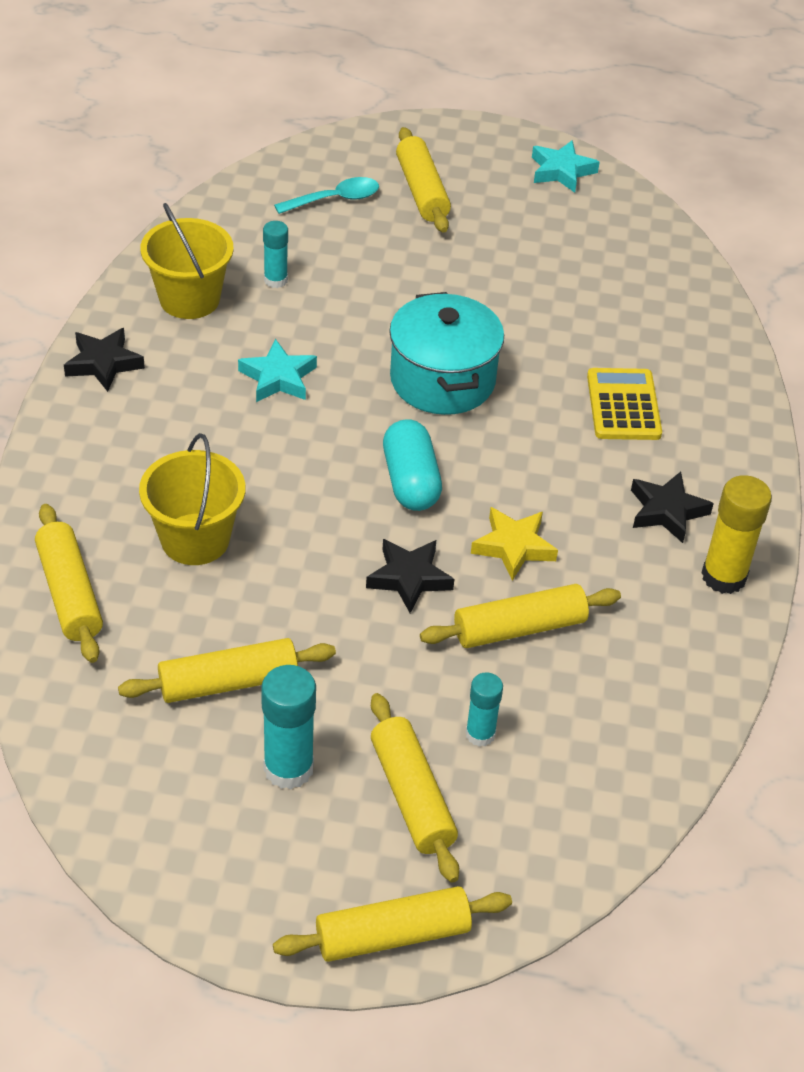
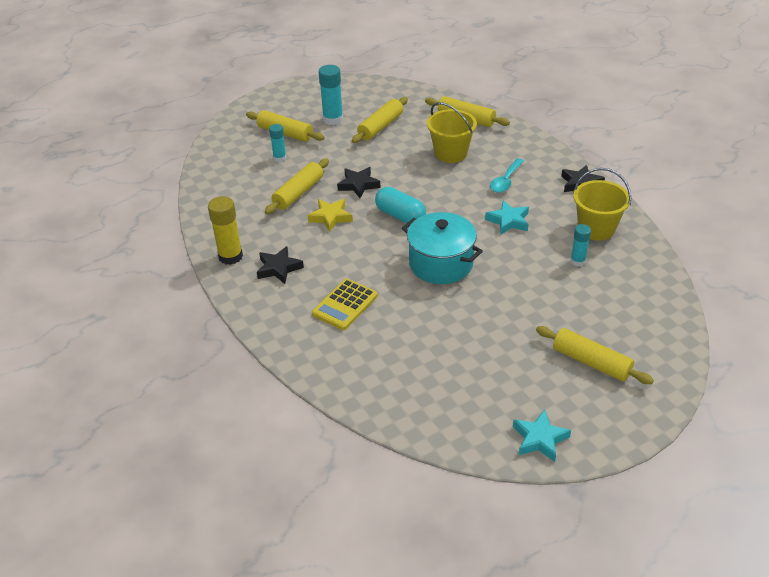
camera: 145 degrees right, 5 degrees down
yellow rolling pin [273,886,512,962] -> none
turquoise spoon [274,177,379,214] -> turquoise spoon moved to [490,158,524,193]
yellow calculator [587,368,662,440] -> yellow calculator turned 75 degrees clockwise [312,279,378,330]

